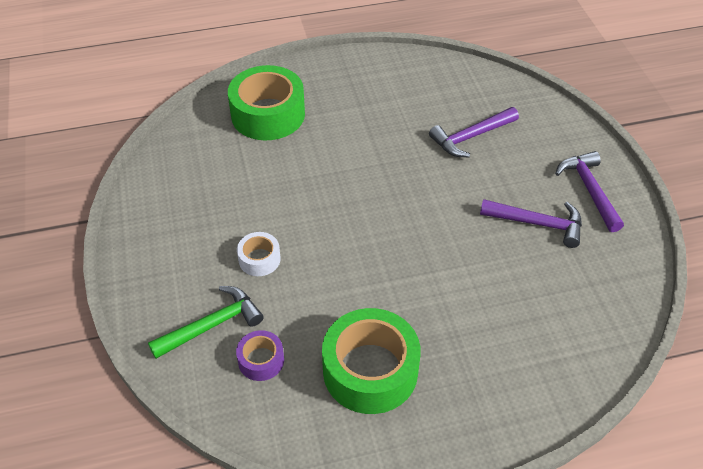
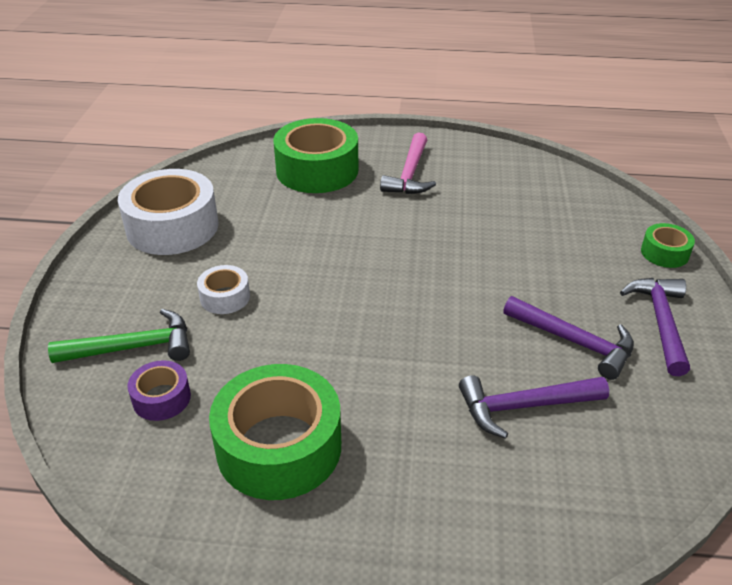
camera: 20 degrees right, 10 degrees down
purple hammer [429,107,519,157] -> purple hammer moved to [459,375,609,439]
none -> white tape [118,169,219,255]
none -> pink hammer [380,133,436,194]
none -> green tape [641,223,695,268]

